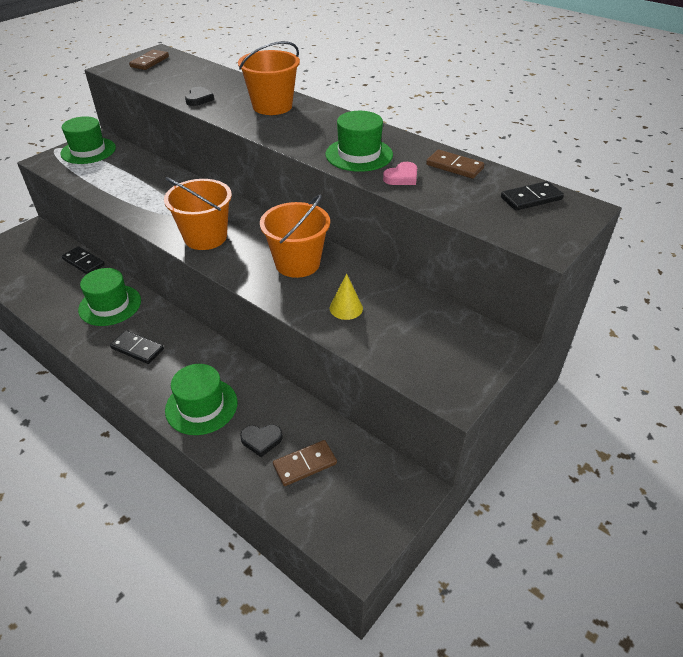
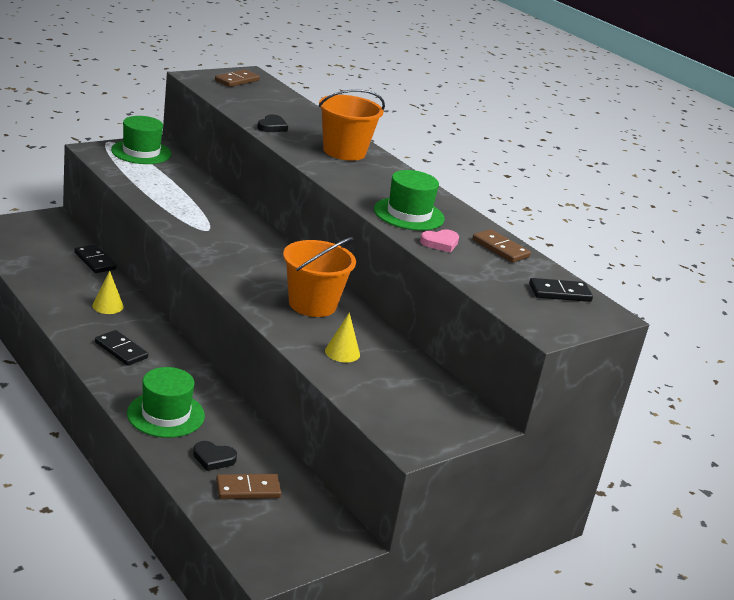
camera: 10 degrees right, 15 degrees down
green hat [78,268,141,326] -> yellow cone [92,271,124,314]
orange bucket [164,177,232,250] -> none

